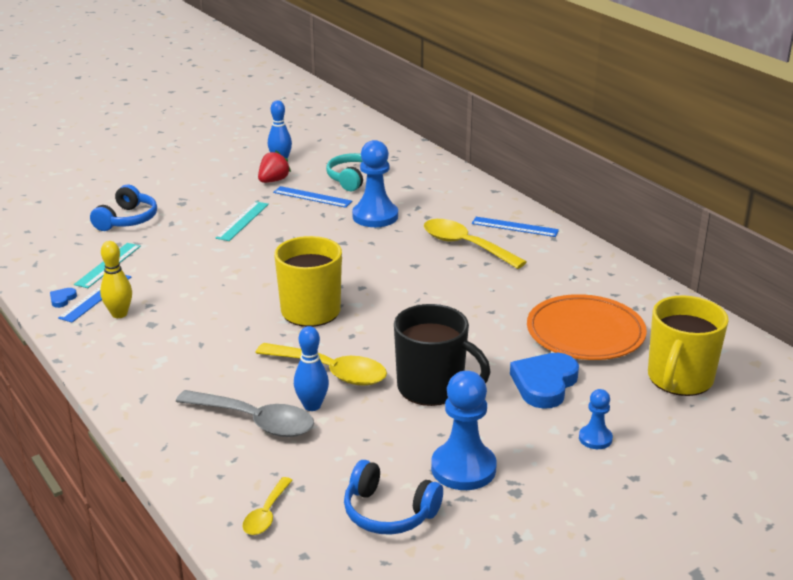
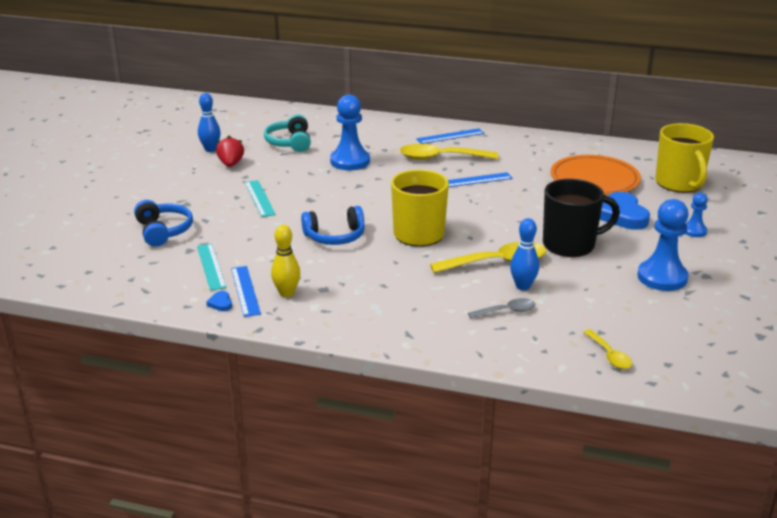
camera: 40 degrees left, 0 degrees up
grey spoon [176,390,314,437] -> grey spoon [468,298,535,318], size x0.54
blue ruler [273,186,352,208] -> blue ruler moved to [448,172,513,187]
blue headphones [344,460,443,535] -> blue headphones moved to [301,206,365,245]

